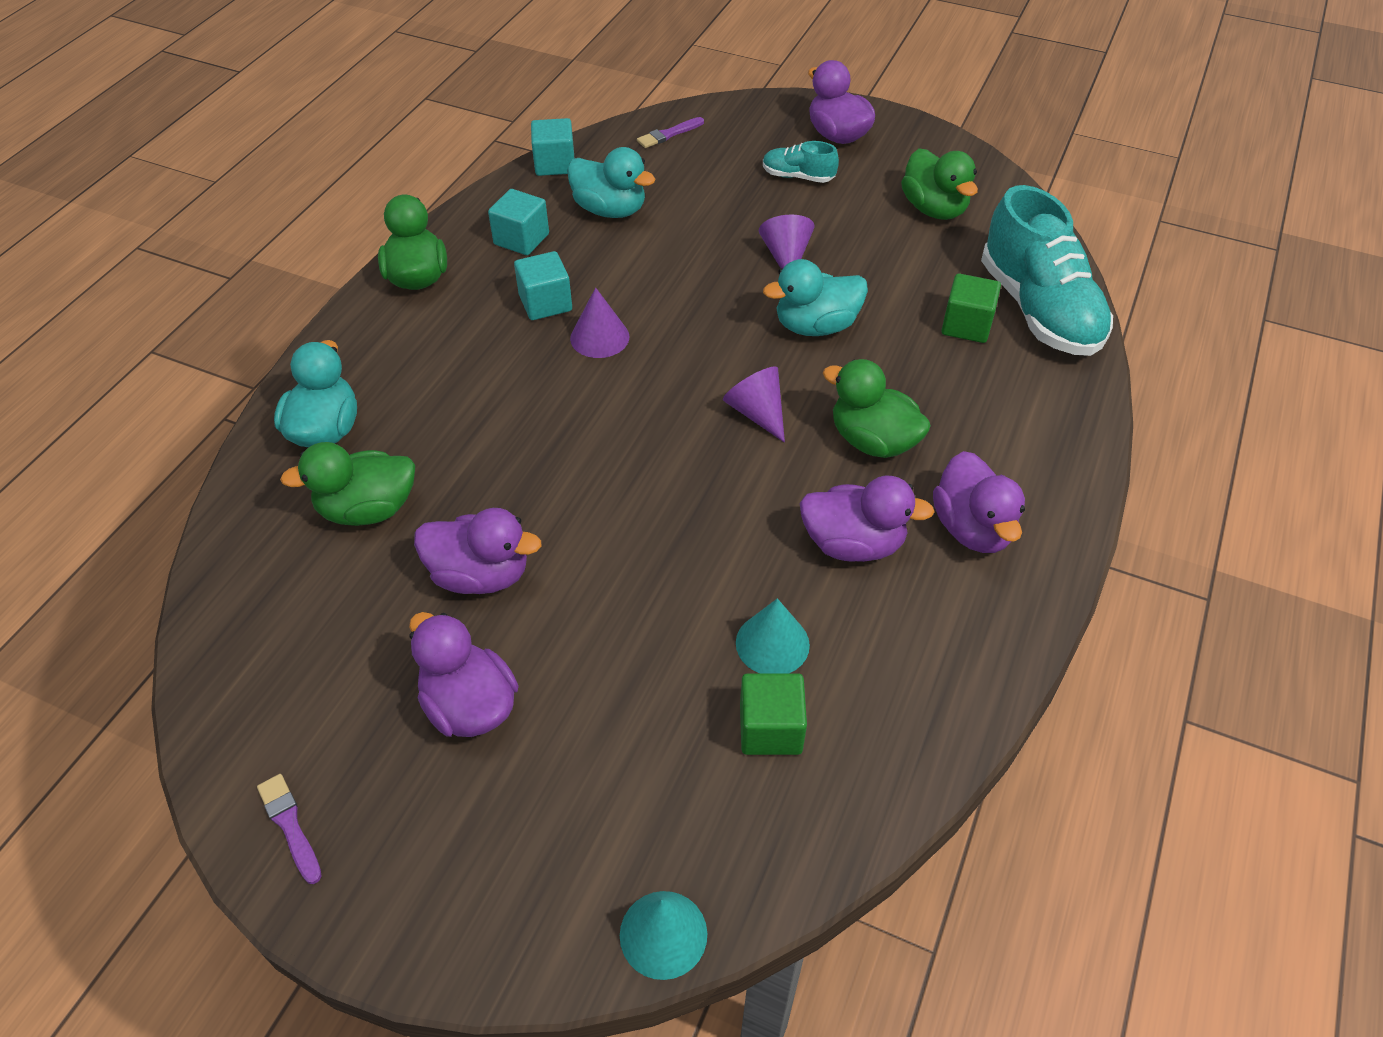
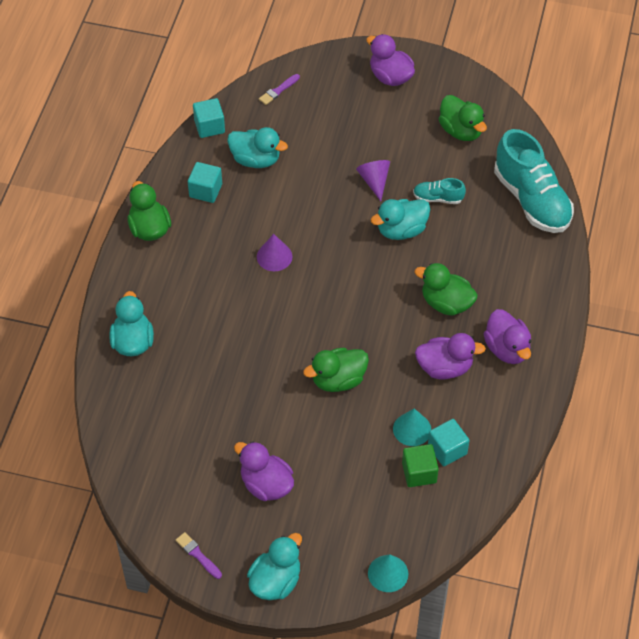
camera: 10 degrees left, 5 degrees up
green duck [280,442,415,526] -> green duck moved to [303,347,369,392]
purple duck [414,508,541,594] -> none
turquoise cube [514,251,572,320] -> turquoise cube moved to [428,419,469,466]
purple cone [723,366,785,443] -> none
turquoise shoe [763,141,839,183] -> turquoise shoe moved to [413,178,466,204]
green cube [941,273,1001,343] -> none
none -> turquoise duck [247,533,302,600]

